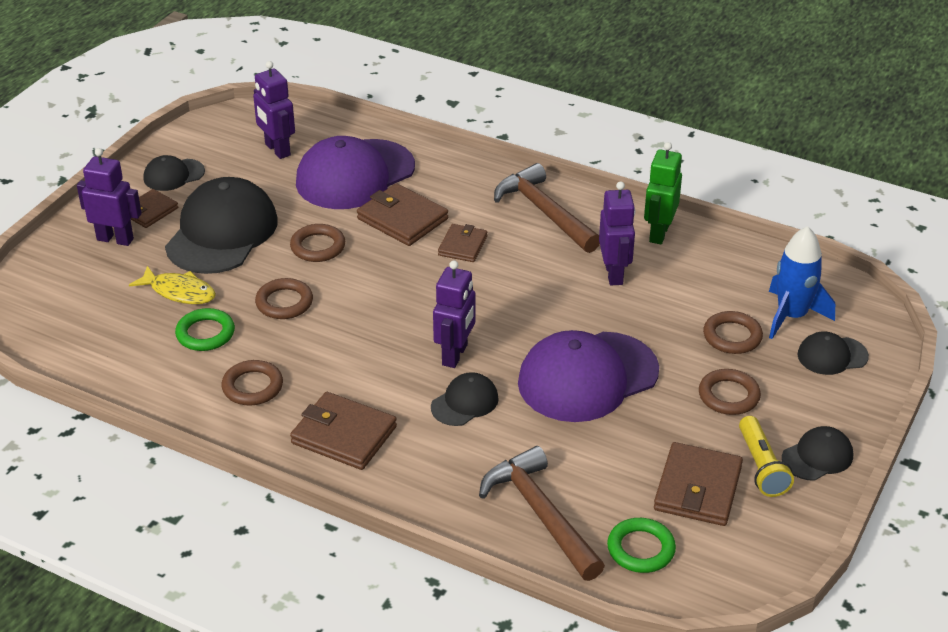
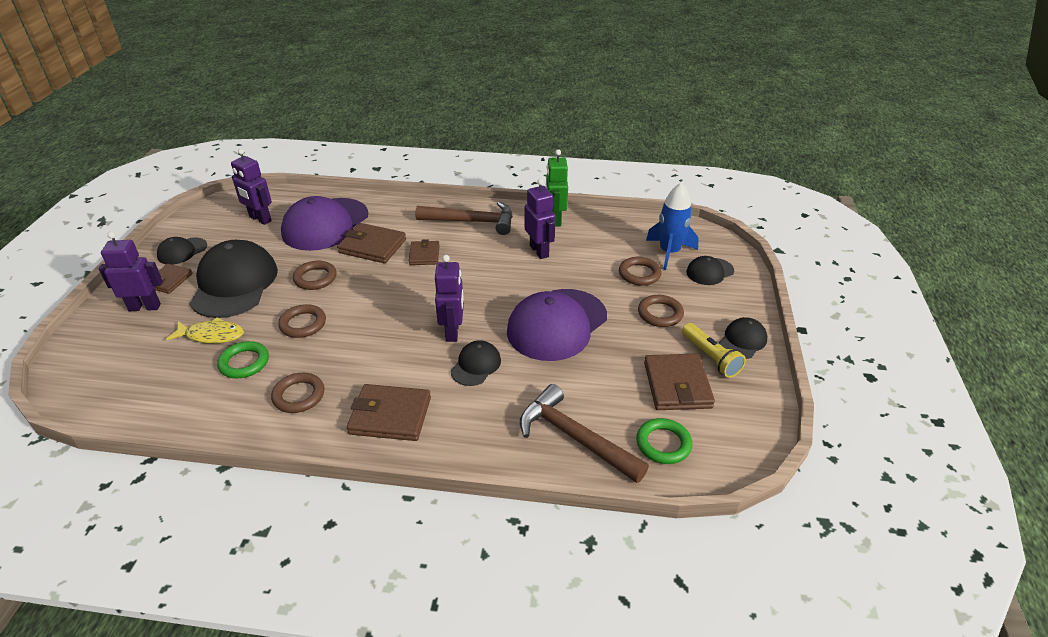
camera: 20 degrees left, 0 degrees up
brown hammer [494,163,600,253] -> brown hammer turned 150 degrees clockwise [415,202,513,235]

